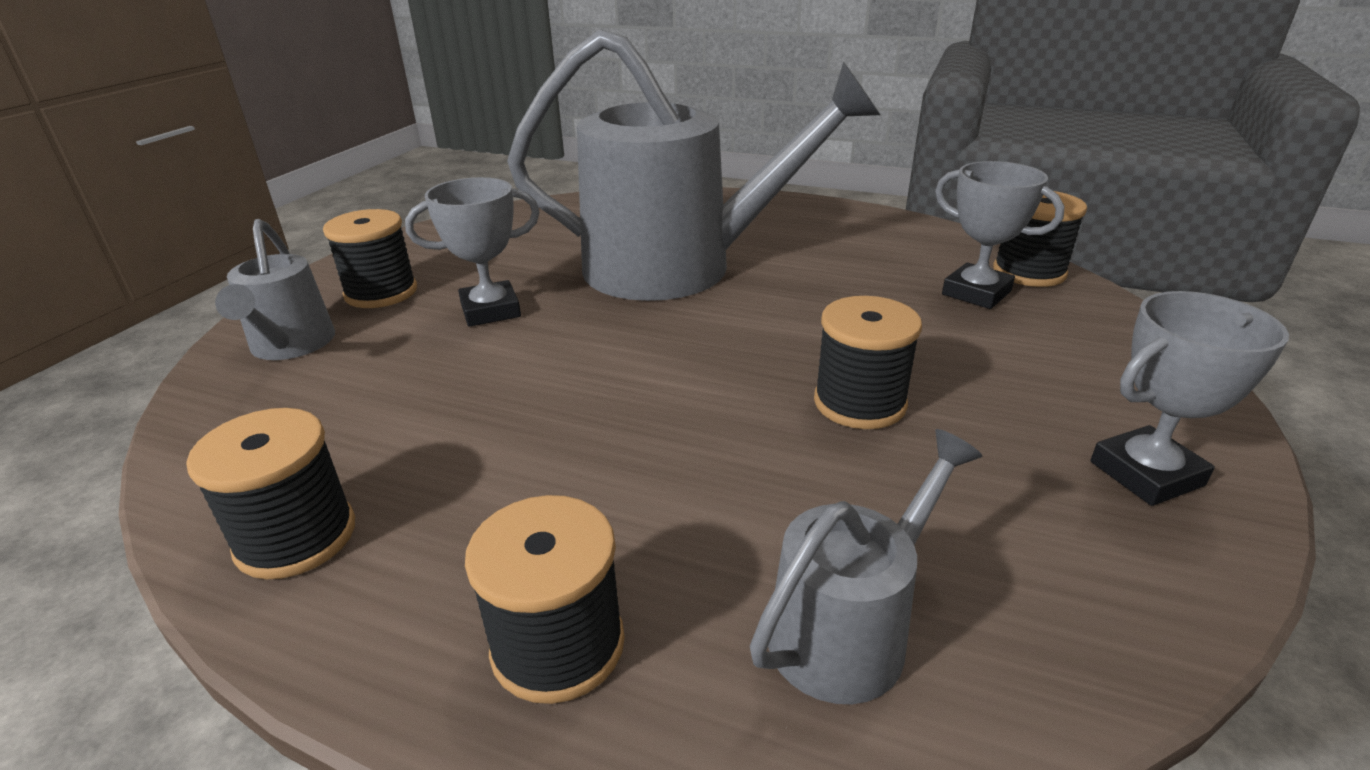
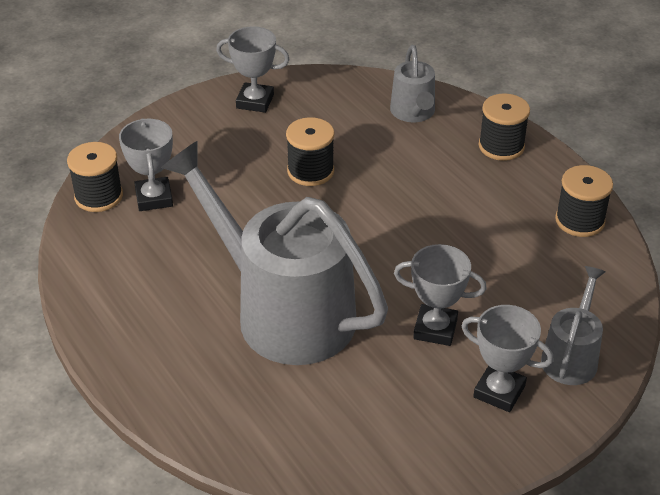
camera: 145 degrees left, 10 degrees up
black spool [323,209,417,308] -> grey trophy [462,305,553,412]
grey watering can [750,429,983,704] -> grey watering can turned 90 degrees counterclockwise [390,45,435,122]

